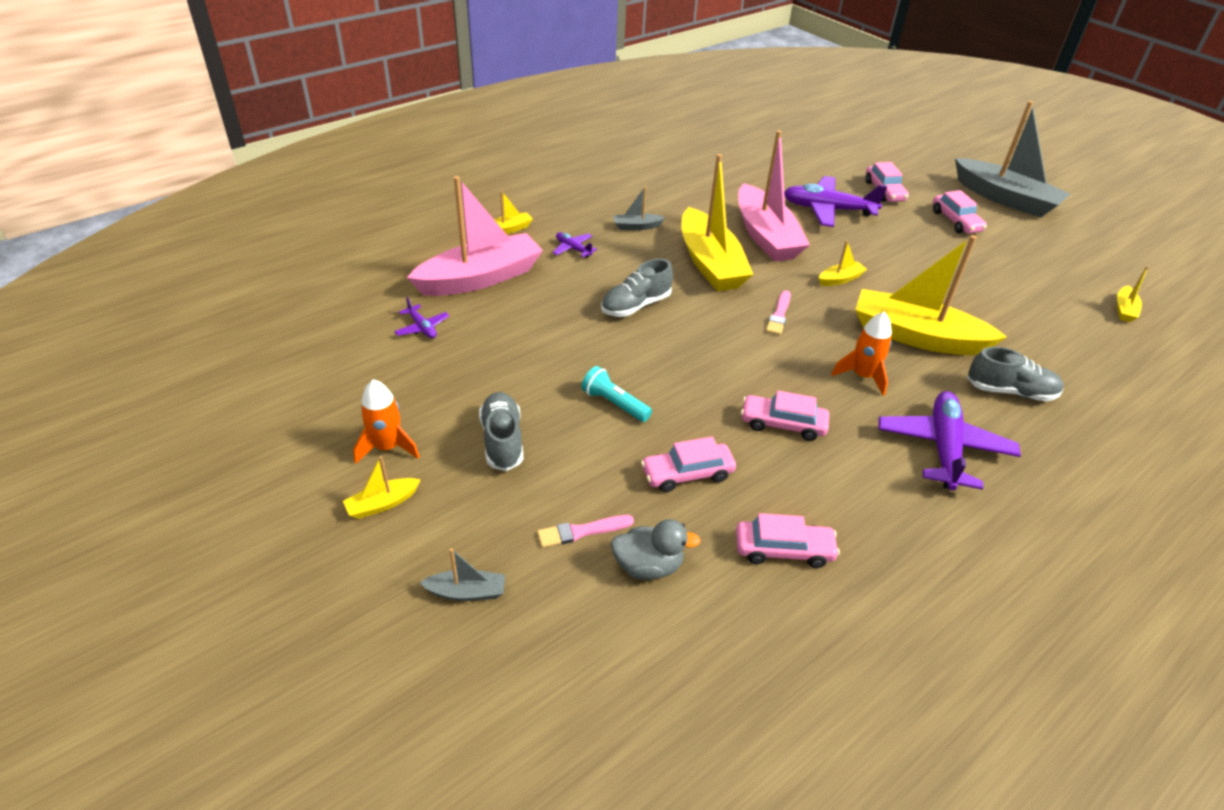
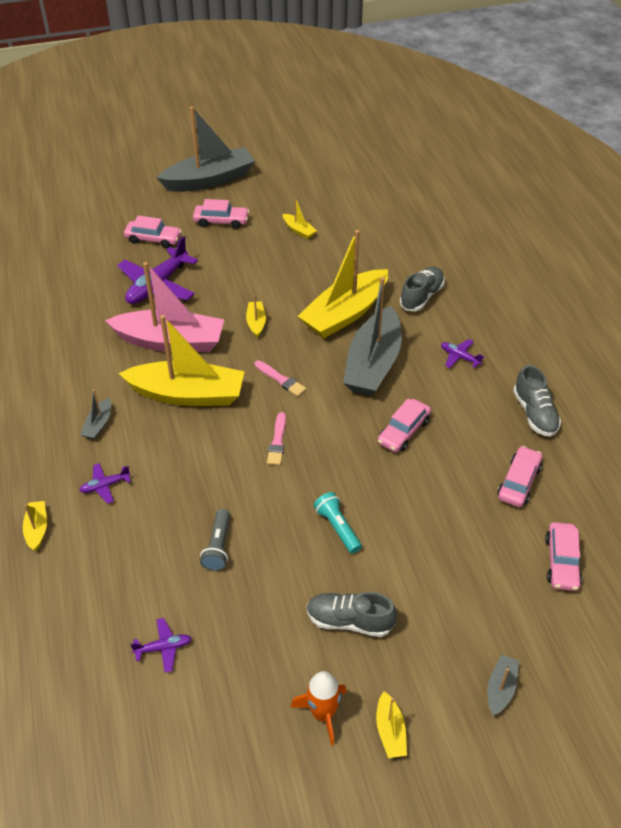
camera: 65 degrees left, 5 degrees up
pink boat [407,176,543,296] -> none
pink brush [537,515,634,548] -> pink brush moved to [267,412,286,465]
turquoise flashlight [581,366,652,422] -> turquoise flashlight turned 90 degrees clockwise [314,492,362,554]
grey shoe [601,259,673,317] -> grey shoe moved to [513,365,561,437]
grey duck [611,519,701,580] -> none
pink car [641,437,736,492] -> pink car moved to [545,522,582,591]
orange rocket [831,312,892,396] -> grey boat [343,277,402,396]
purple plane [878,391,1021,490] -> purple plane [441,339,484,368], size x0.47
yellow boat [1117,266,1149,322] -> yellow boat moved to [283,197,317,239]
none -> grey flashlight [200,509,230,571]

